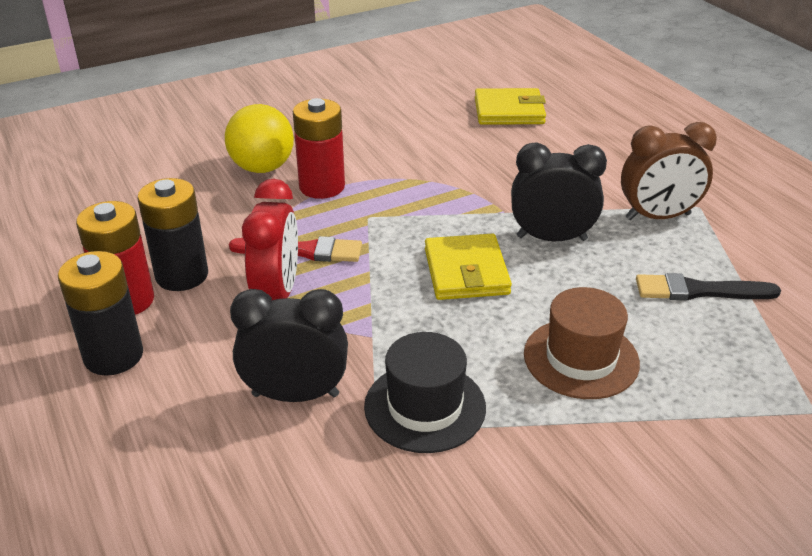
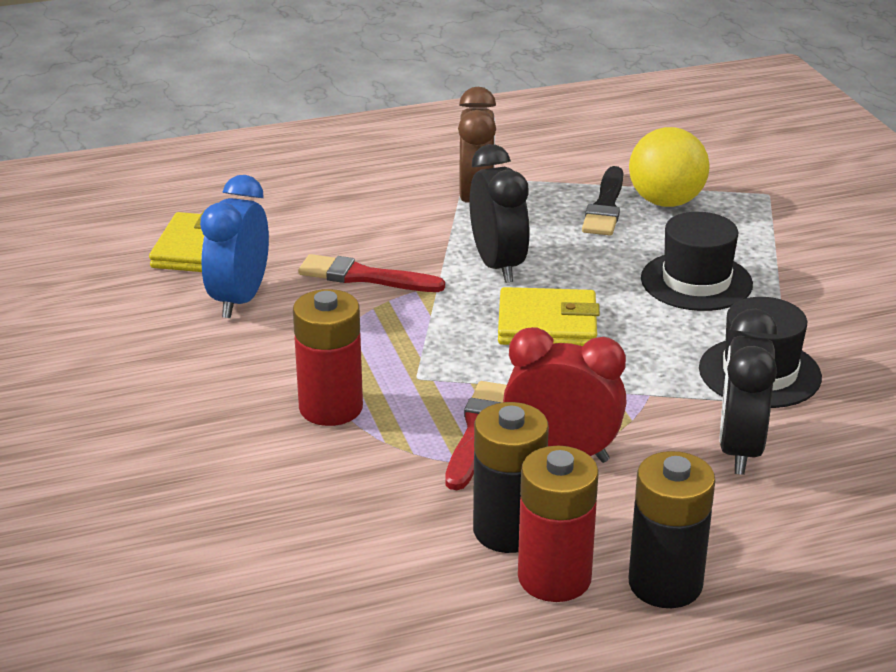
camera: 80 degrees left, 5 degrees down
yellow ball [225,104,294,173] -> yellow ball moved to [629,127,709,207]
black clock [511,142,607,241] -> black clock turned 150 degrees clockwise [469,144,530,283]
brown hat [524,287,640,399] -> black hat [641,212,753,311]
none -> blue clock [200,175,269,318]
none -> red brush [298,254,445,292]

